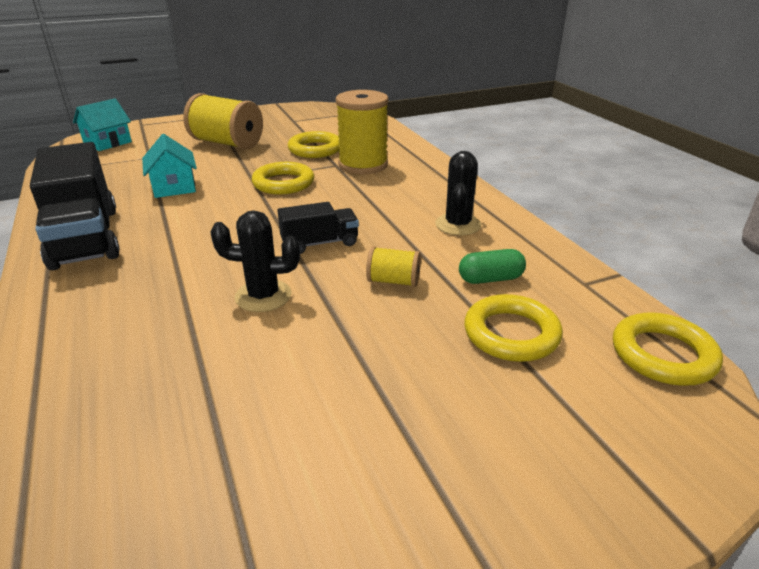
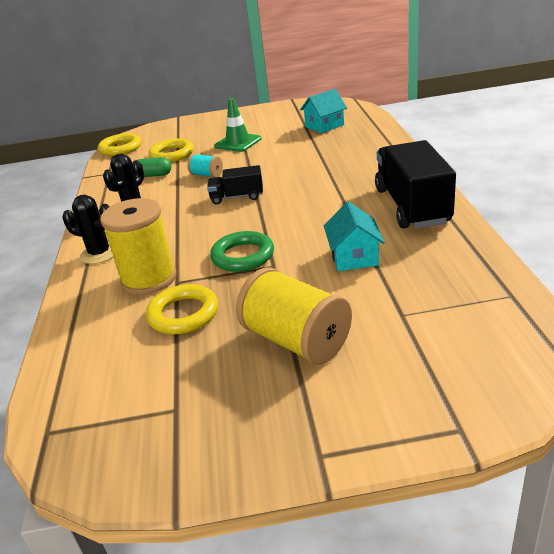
camera: 160 degrees left, 0 degrees up
turquoise house [73,99,132,151] -> turquoise house moved to [300,89,347,133]
black cactus [210,210,300,312] -> black cactus moved to [62,195,113,264]
yellow ring [252,162,314,195] -> green ring [210,231,274,272]
yellow spool [366,246,421,287] -> turquoise spool [187,154,223,177]
none -> green traffic cone [214,98,261,152]

